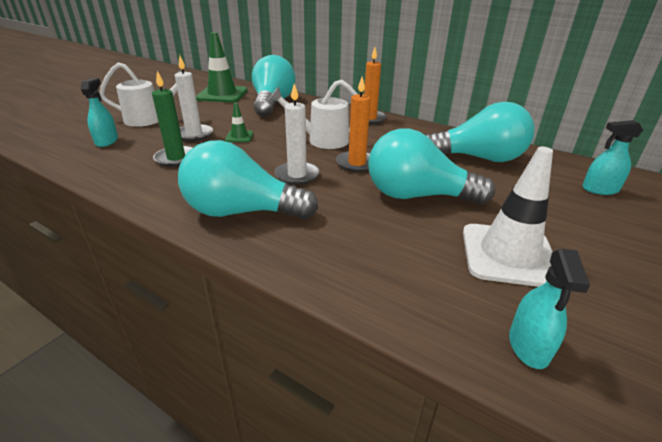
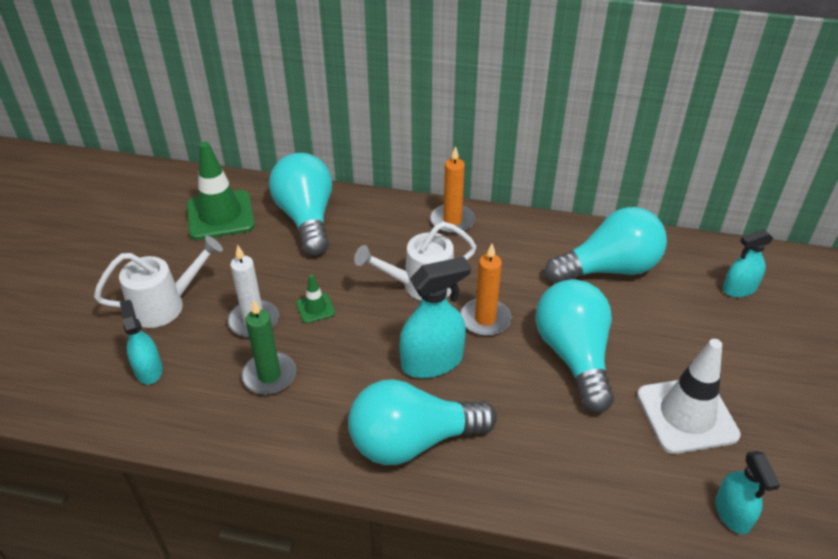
camera: 20 degrees left, 10 degrees up
white candle [275,84,320,185] -> turquoise spray bottle [399,257,471,378]
turquoise light bulb [368,129,495,204] -> turquoise light bulb turned 90 degrees clockwise [535,279,614,413]

